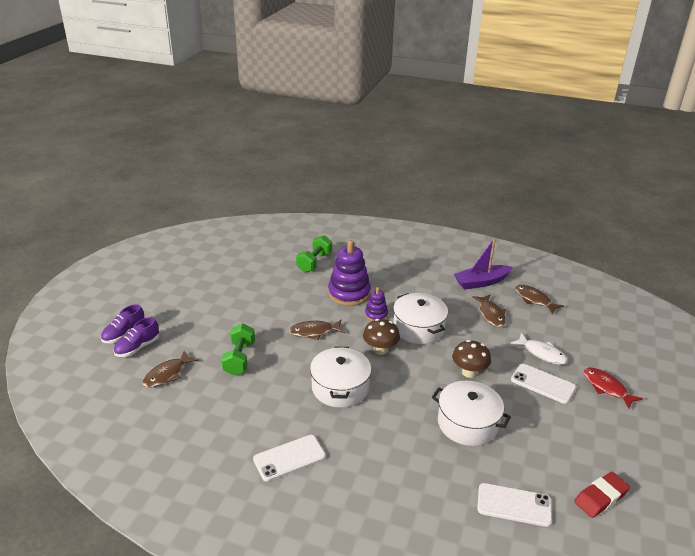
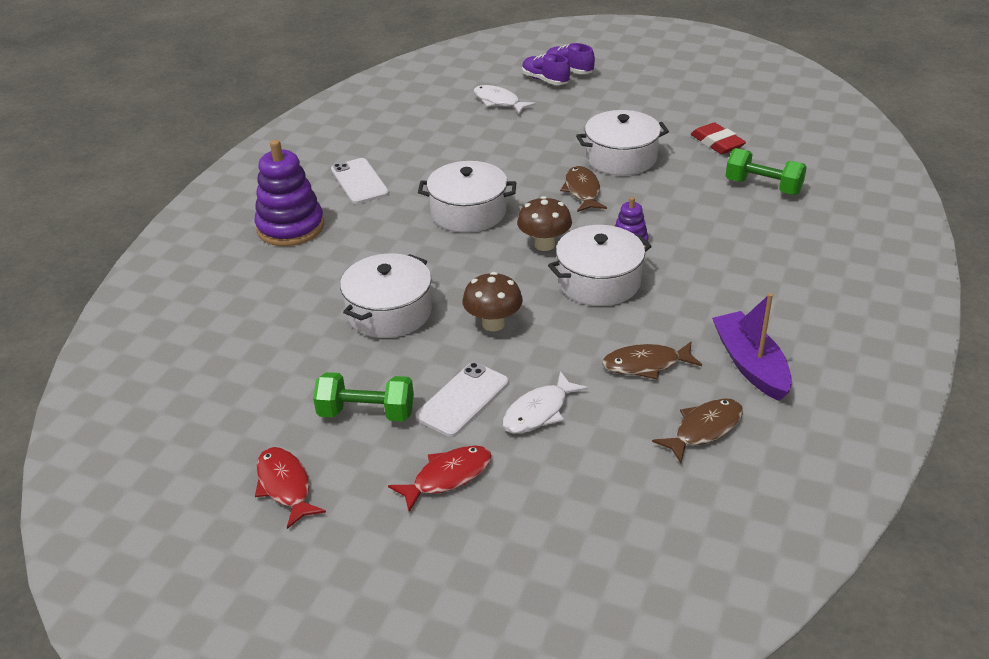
camera: 95 degrees right, 5 degrees up
brown fish [142,351,199,388] -> white fish [473,85,536,114]
green dumbbell [221,323,255,375] -> green dumbbell moved to [313,372,414,422]
purple stacking toy [328,240,371,306] -> purple stacking toy moved to [255,140,324,246]
white phone [477,483,552,527] -> none
red eraser [574,472,630,518] -> red eraser moved to [691,122,746,154]
none -> red fish [255,447,326,529]
none -> white pot [576,110,669,175]

